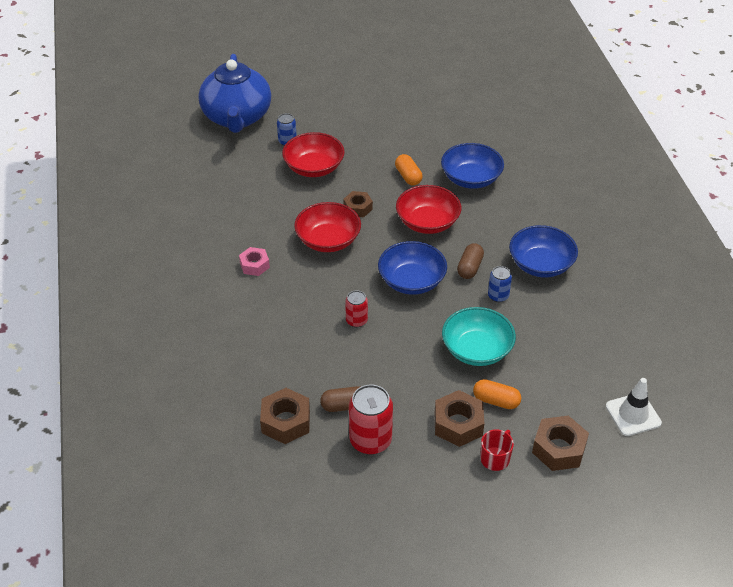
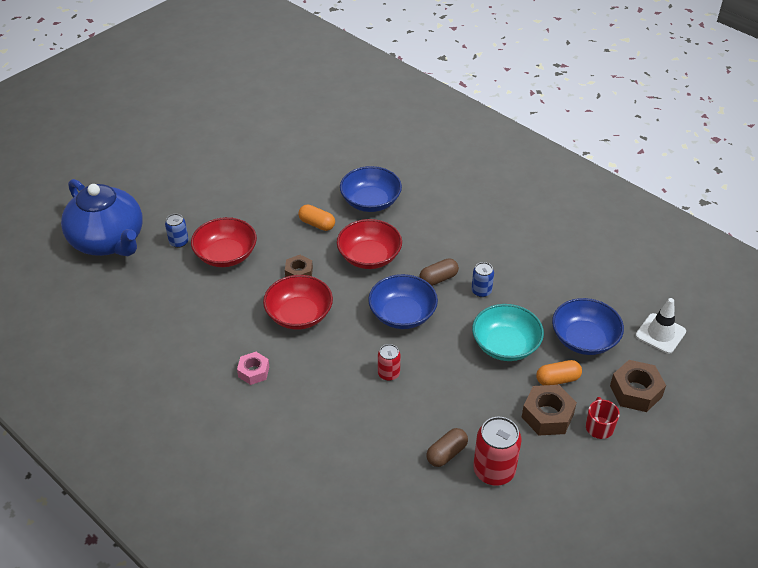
camera: 35 degrees left, 0 degrees up
brown nut [260,388,310,444] -> none
brown capsule [457,243,484,279] -> brown capsule turned 75 degrees clockwise [419,258,459,286]
blue bowl [509,225,578,277] -> blue bowl moved to [552,298,624,355]

